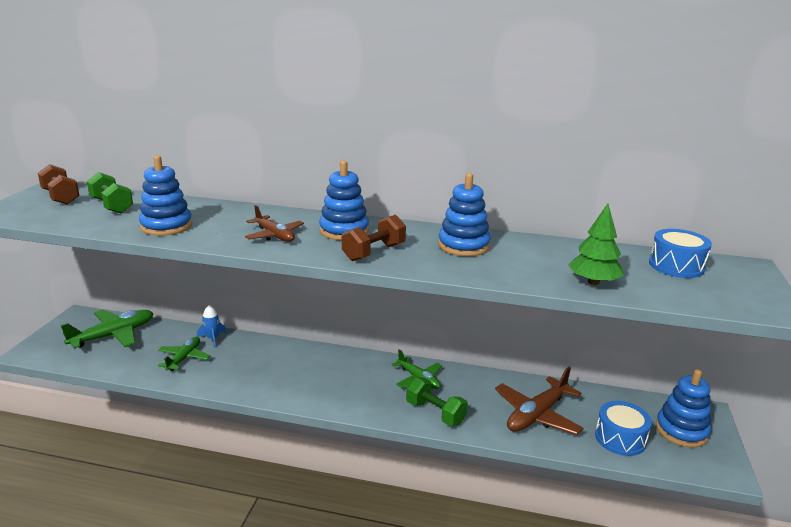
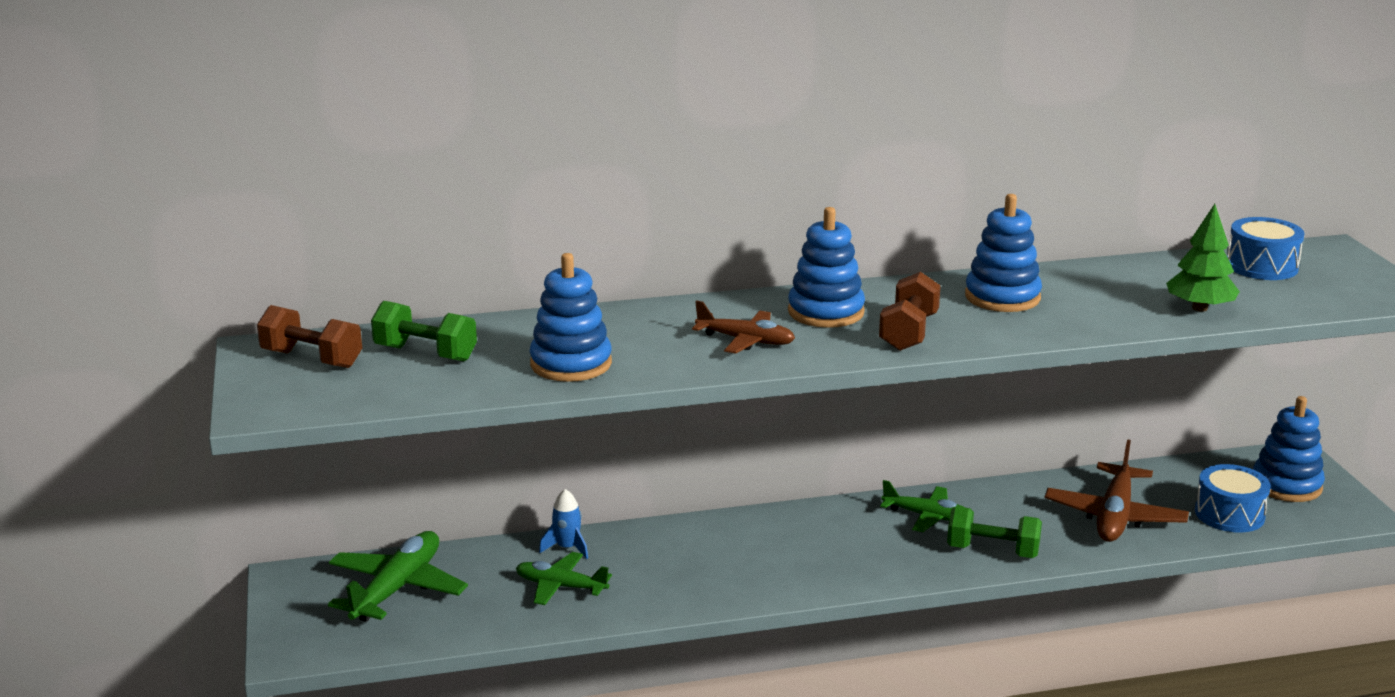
camera: 25 degrees left, 0 degrees up
green plane [158,337,211,371] -> green plane turned 60 degrees counterclockwise [516,552,612,605]

